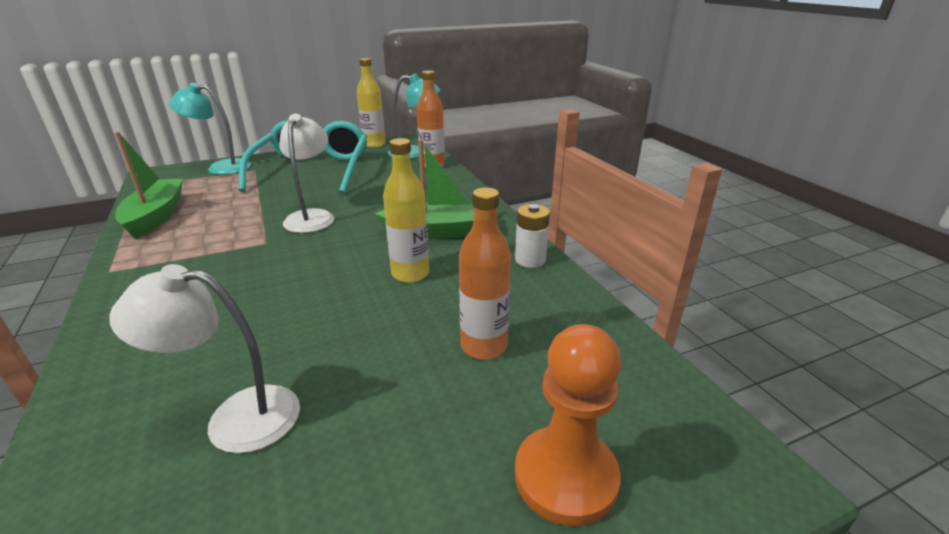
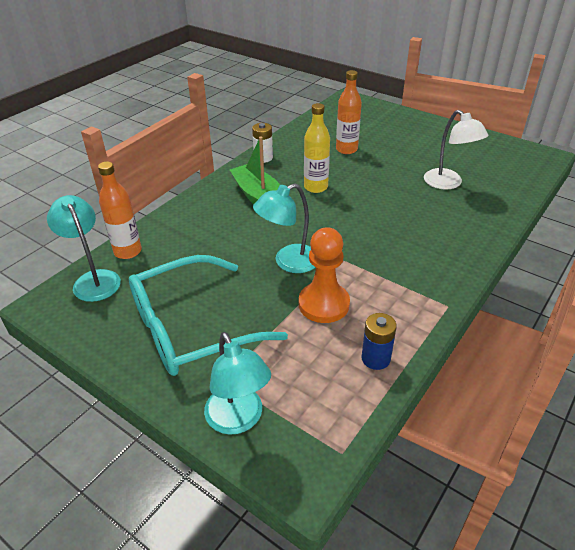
camera: 120 degrees left, 10 degrees up
green boat [115,132,183,239] -> blue battery [361,313,397,370]
white lamp [279,114,334,233] -> turquoise lamp [253,183,315,273]
yellow bottle [357,58,385,147] -> none
orange pawn [515,324,621,526] -> orange pawn moved to [299,227,350,323]

